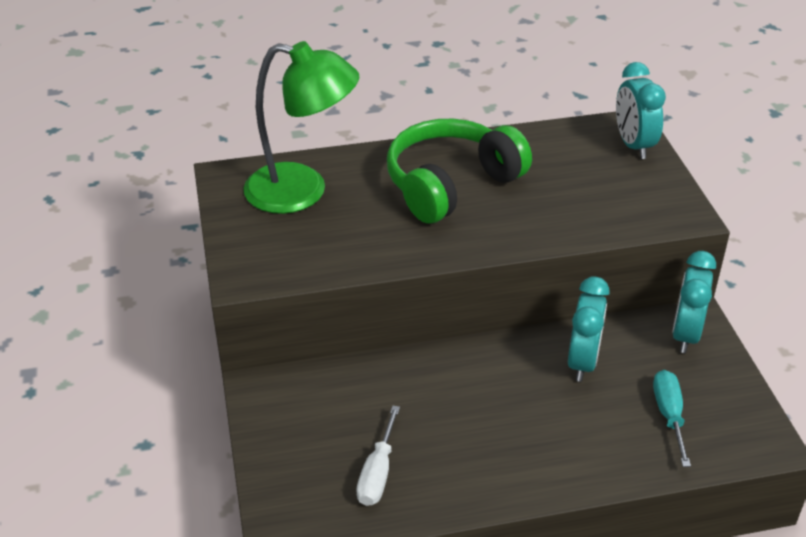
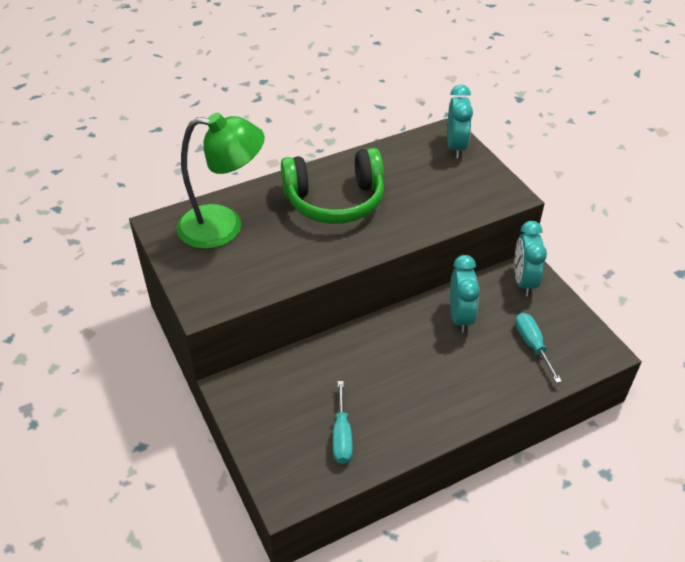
camera: 15 degrees left, 5 degrees up
white screwdriver [356,406,400,506] -> turquoise screwdriver [333,381,353,464]
green headphones [387,119,532,224] -> green headphones turned 135 degrees counterclockwise [281,148,384,224]
turquoise clock [616,62,666,159] -> turquoise clock turned 150 degrees counterclockwise [447,85,473,158]

